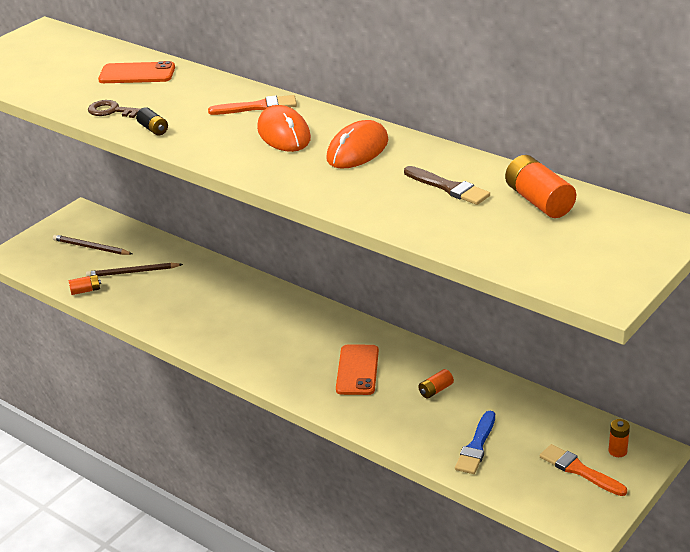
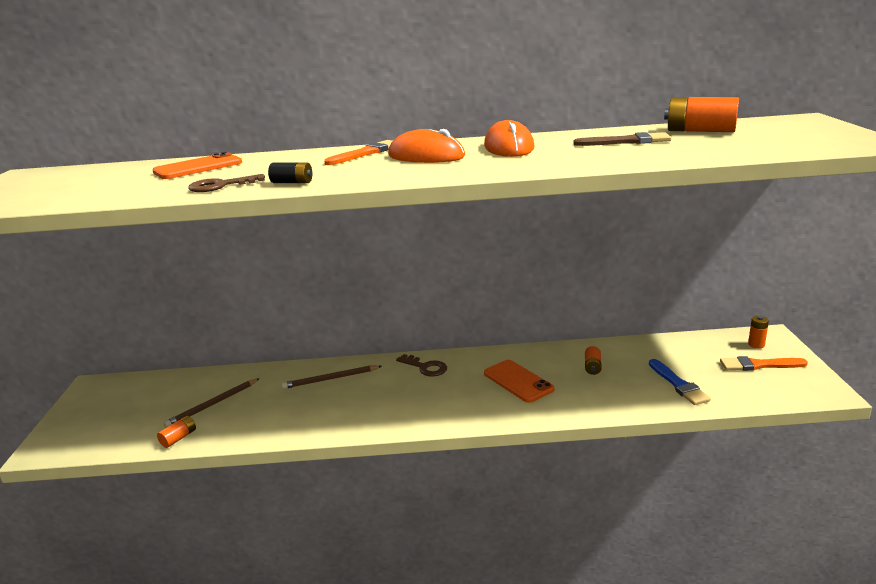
camera: 40 degrees left, 10 degrees down
brown pencil [53,235,132,255] -> brown pencil moved to [282,365,382,389]
none -> brown key [396,354,447,377]

